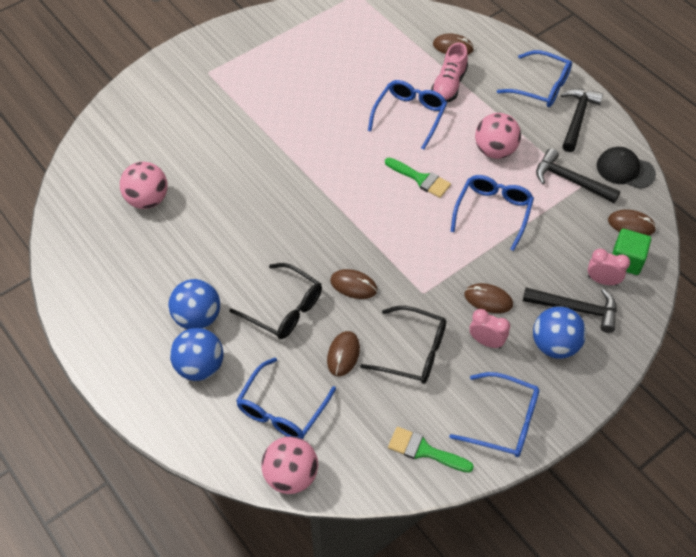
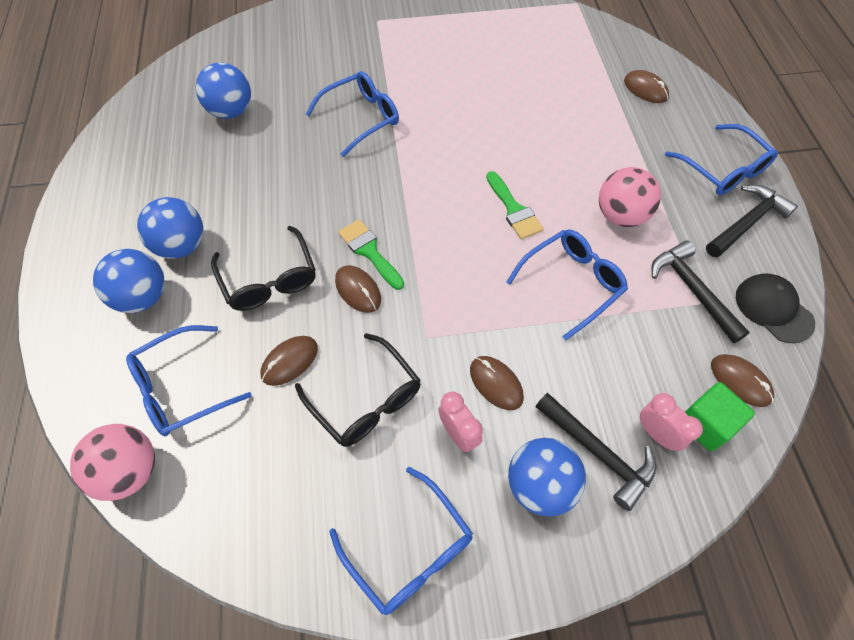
camera: 30 degrees right, 5 degrees up
pink ball [120,162,168,209] -> blue ball [196,62,251,119]
blue glasses [368,80,447,150] -> blue glasses moved to [306,71,399,157]
green brush [388,427,474,473] -> green brush moved to [338,219,404,290]
pink shoe [431,43,468,103] -> none

